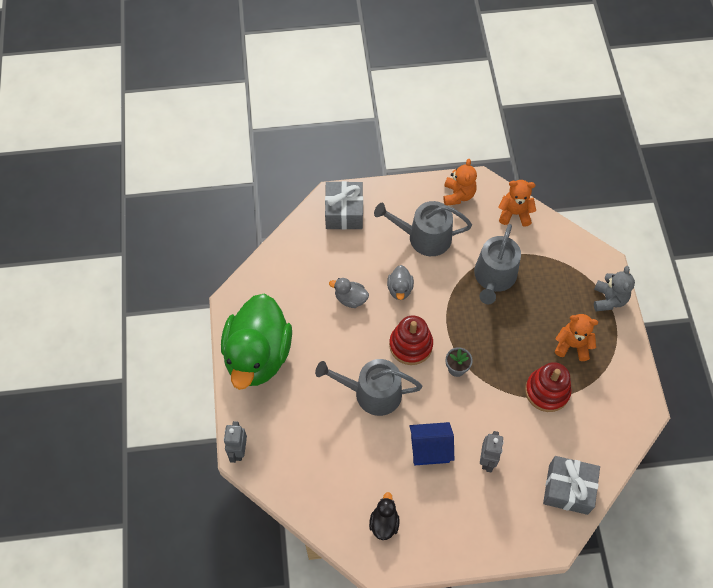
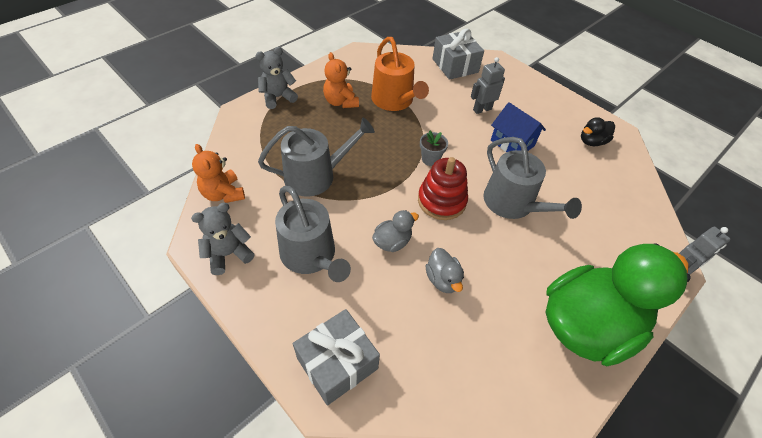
camera: 130 degrees left, 10 degrees down
orange teddy bear [443,159,477,206] -> grey teddy bear [191,203,255,275]
red stacking toy [525,362,572,412] -> orange watering can [371,37,429,111]

